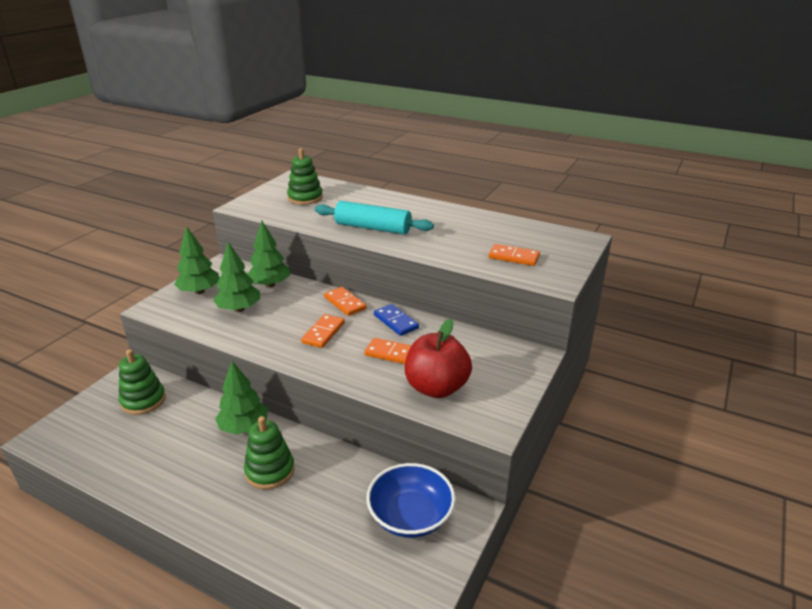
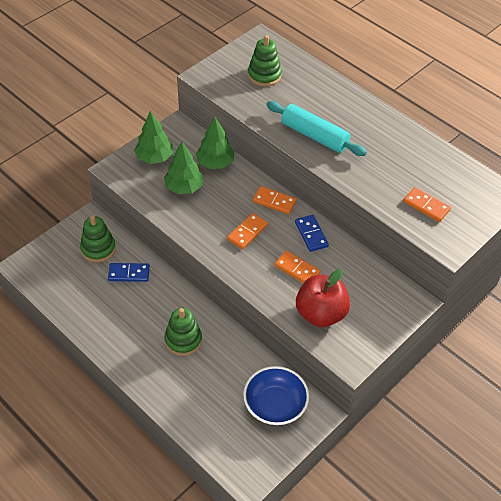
camera: 15 degrees right, 20 degrees up
green tree [215,361,268,435] -> none
orange domino [324,287,367,316] -> orange domino turned 45 degrees counterclockwise [253,186,297,214]
none -> blue domino [108,263,150,282]

